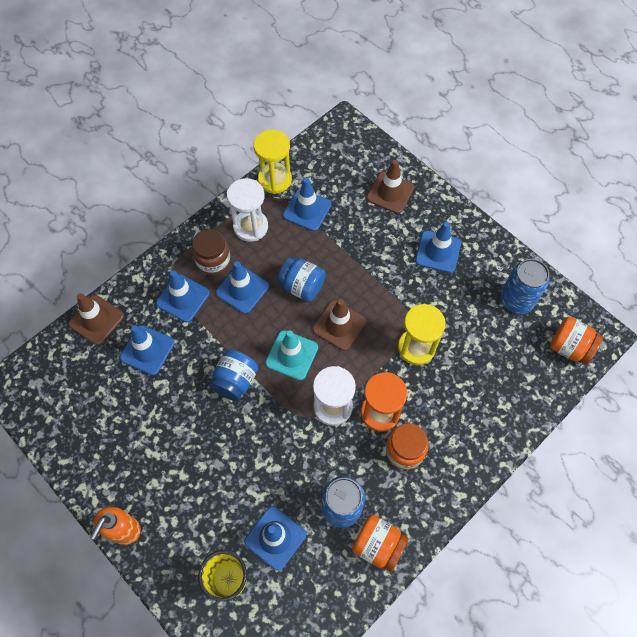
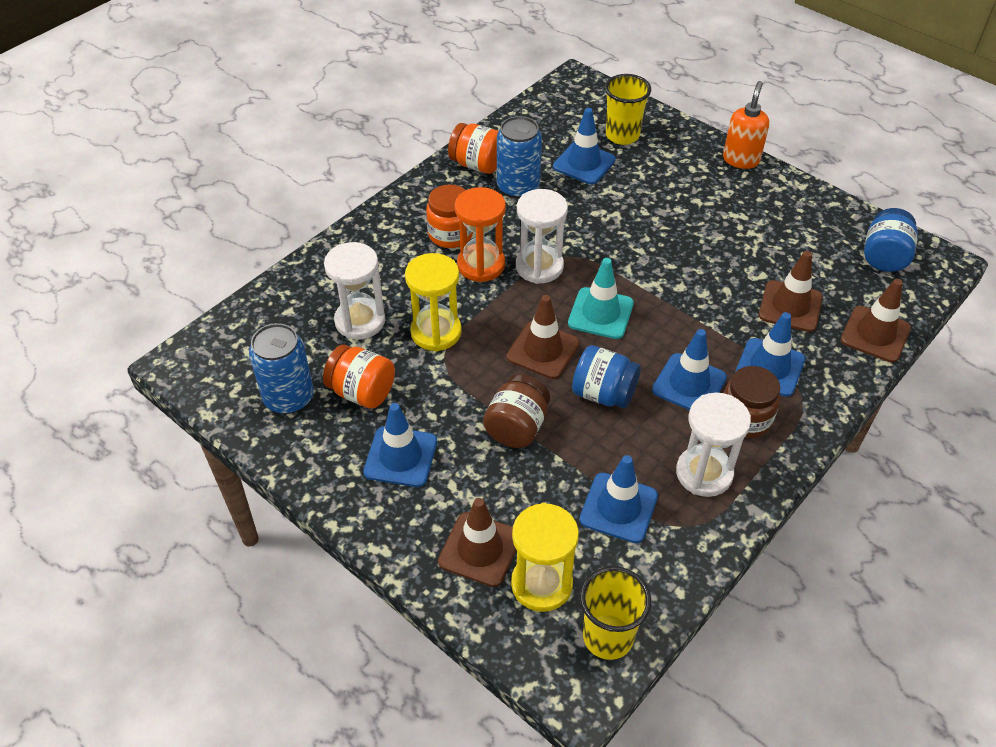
camera: 175 degrees right, 15 degrees down
blue traffic cone [120,325,175,375] -> brown traffic cone [759,251,823,332]
blue jar [209,349,258,401] -> blue jar moved to [864,208,918,272]
yellow hourglass [254,130,292,194] -> yellow hourglass moved to [511,503,579,612]
orange jar [550,316,603,365] -> orange jar moved to [323,345,395,409]
none -> white hourglass [324,242,385,339]
none -> brown jar [483,374,550,448]
none -> yellow cup [580,566,651,660]

